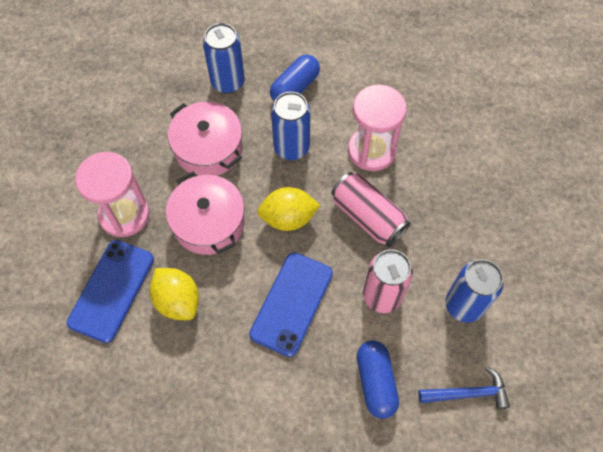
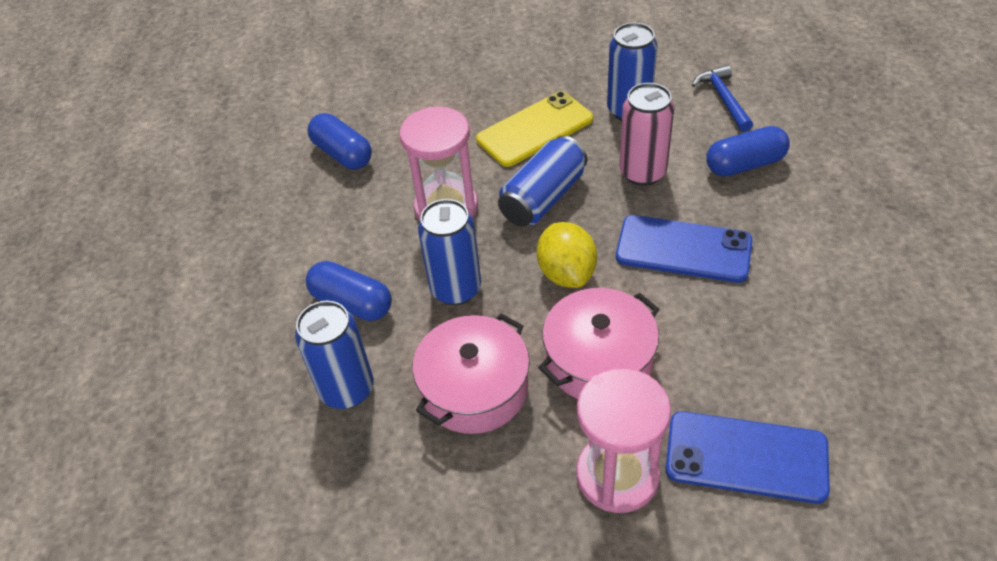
camera: 95 degrees left, 15 degrees down
yellow lemon [149,268,199,320] -> none
pink can [331,172,411,247] -> blue can [498,135,587,227]
none -> blue capsule [307,113,372,170]
none -> yellow phone [476,91,593,167]

